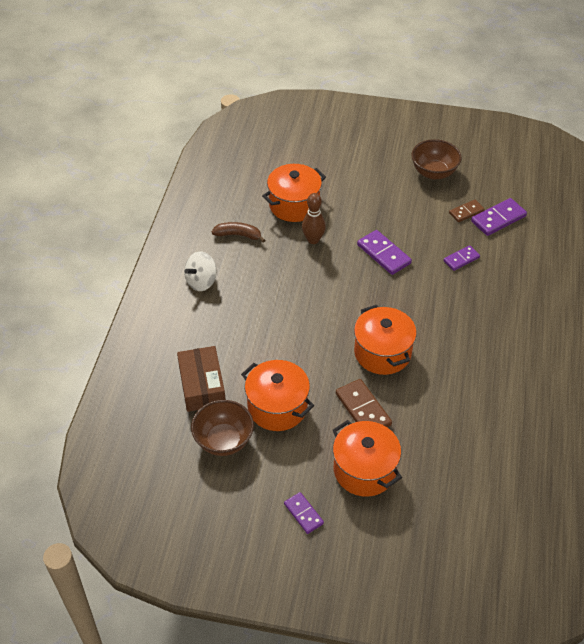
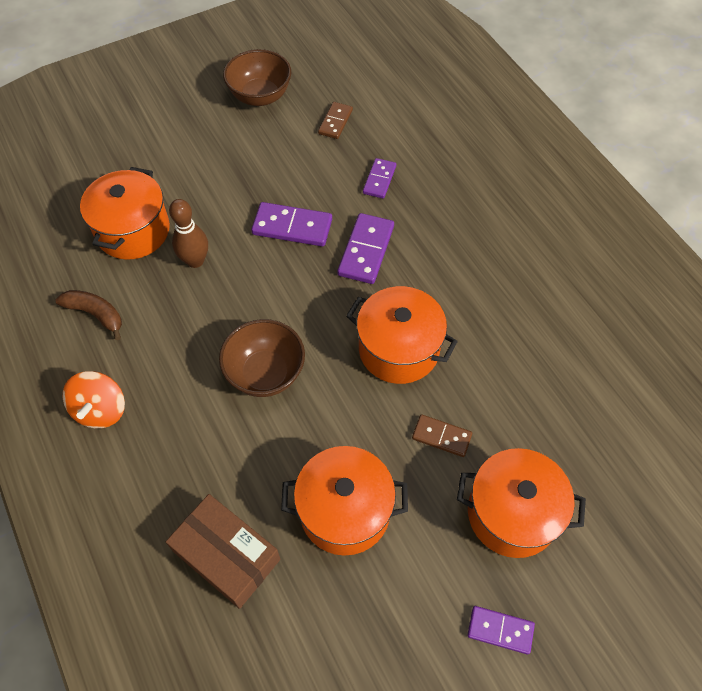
camera: 40 degrees left, 10 degrees up
white spinning top [184,251,217,291] -> orange spinning top [63,371,125,428]
brown bowl [191,400,254,456] -> brown bowl moved to [219,319,305,397]
brown banana [212,222,265,243] -> brown banana turned 60 degrees clockwise [56,290,122,340]
brown domino [336,379,392,427] -> brown domino [412,414,472,457], size x0.63
purple domino [471,198,527,236] -> purple domino moved to [337,213,394,284]

